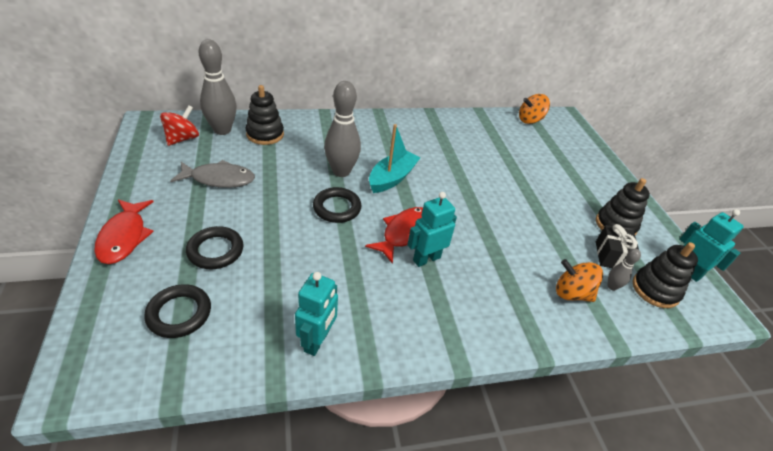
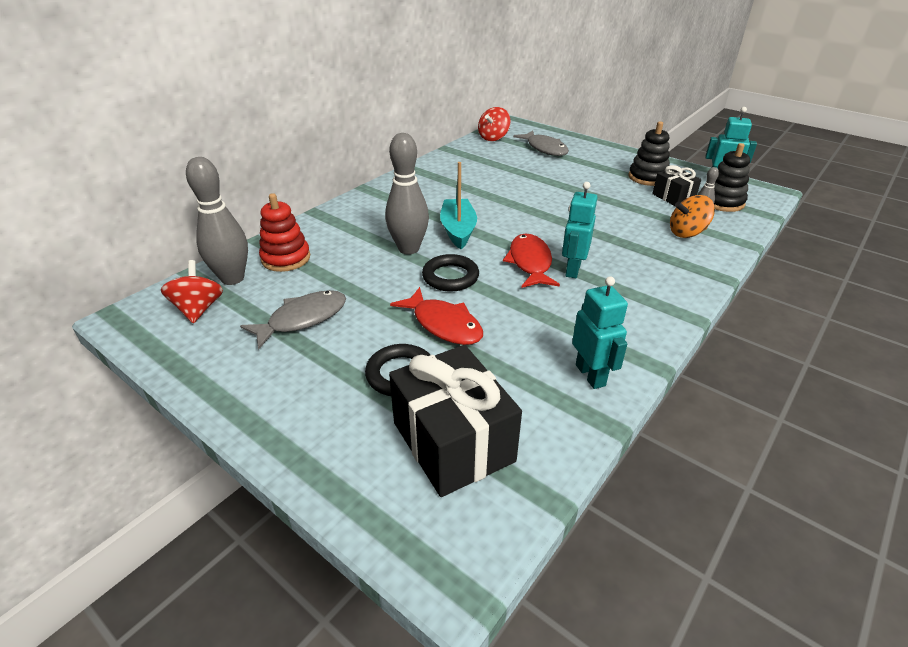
camera: 35 degrees left, 5 degrees down
red fish [94,199,154,264] -> red fish moved to [390,287,483,345]
black ring [144,284,211,338] -> black gift [389,345,522,497]
black stacking toy [246,85,284,145] -> red stacking toy [259,193,310,272]
orange spinning top [519,94,550,124] -> red spinning top [478,107,510,141]
none -> grey fish [513,130,569,156]

